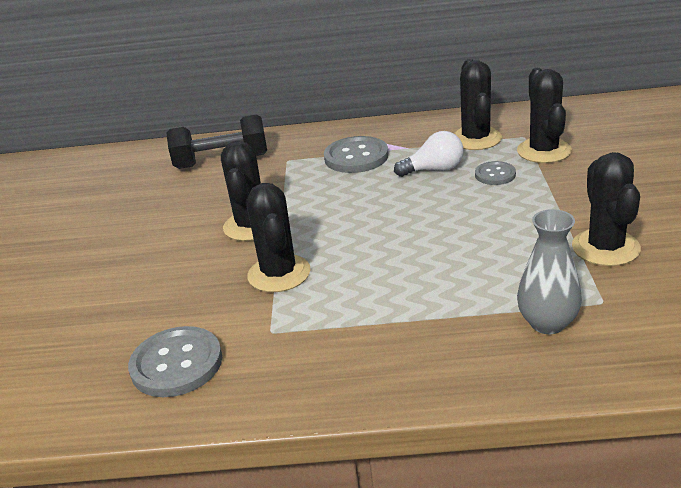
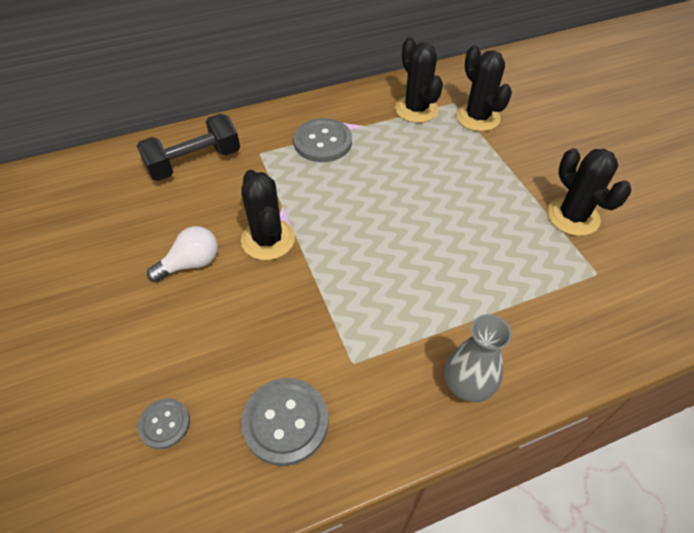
camera: 25 degrees left, 20 degrees up
black cactus [246,183,311,292] -> none
white light bulb [394,131,463,177] -> white light bulb moved to [147,226,218,282]
grey button [475,161,516,185] -> grey button moved to [138,398,190,449]
grey vase [517,209,582,334] -> grey vase moved to [444,314,512,402]

